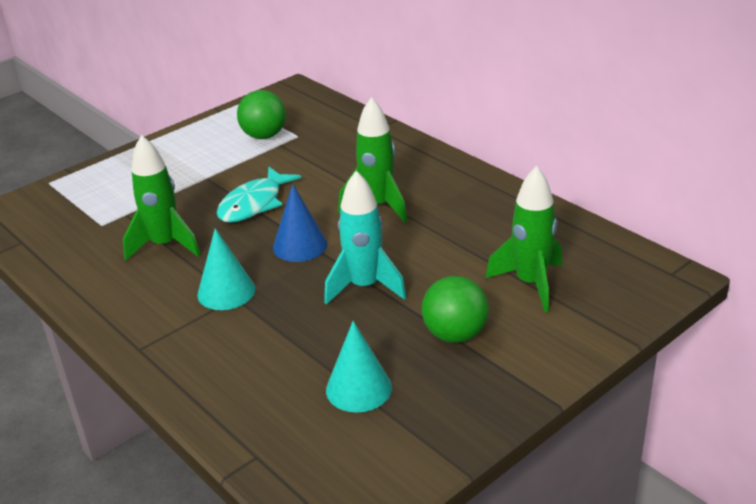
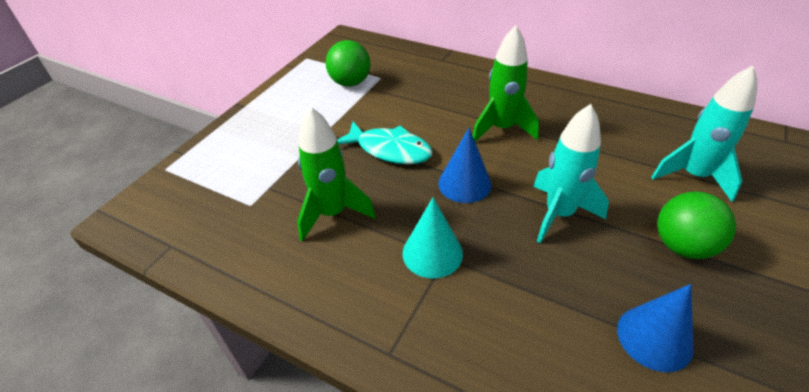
camera: 20 degrees left, 10 degrees up
turquoise fish [217,167,301,223] -> turquoise fish turned 75 degrees counterclockwise [337,121,433,164]
turquoise cone [326,321,392,412] -> blue cone [617,284,694,372]
green rocket [486,166,562,312] -> turquoise rocket [651,65,757,202]

